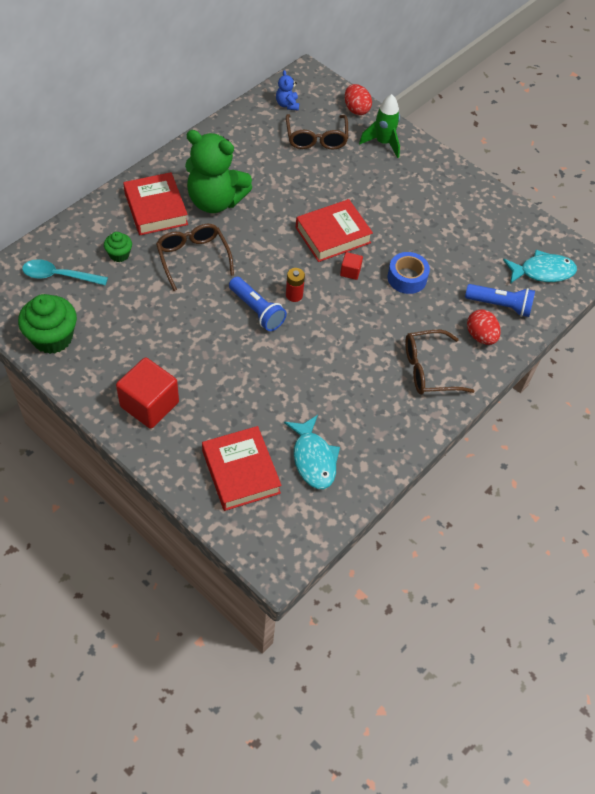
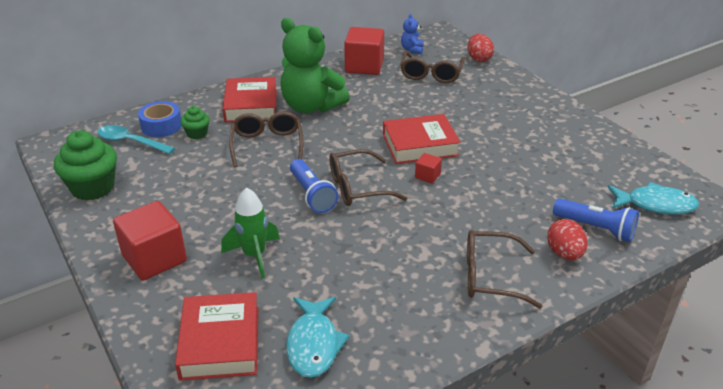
camera: 20 degrees right, 20 degrees down
red battery [286,268,305,302] -> brown glasses [329,149,407,206]
green rocket [359,94,400,158] -> green rocket moved to [221,187,280,279]
blue tape [387,252,430,294] -> blue tape moved to [138,101,182,137]
none -> red cube [344,27,384,75]

